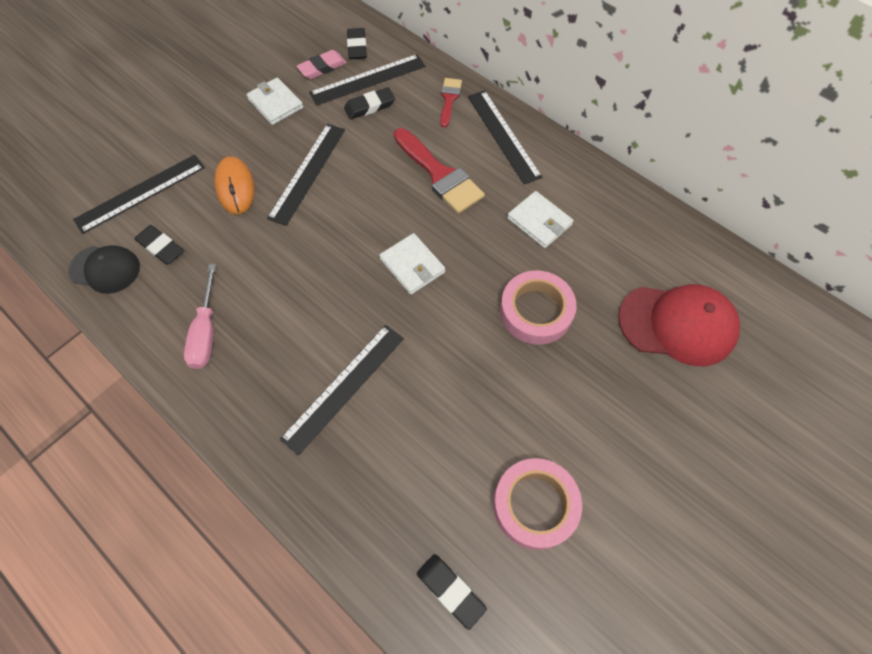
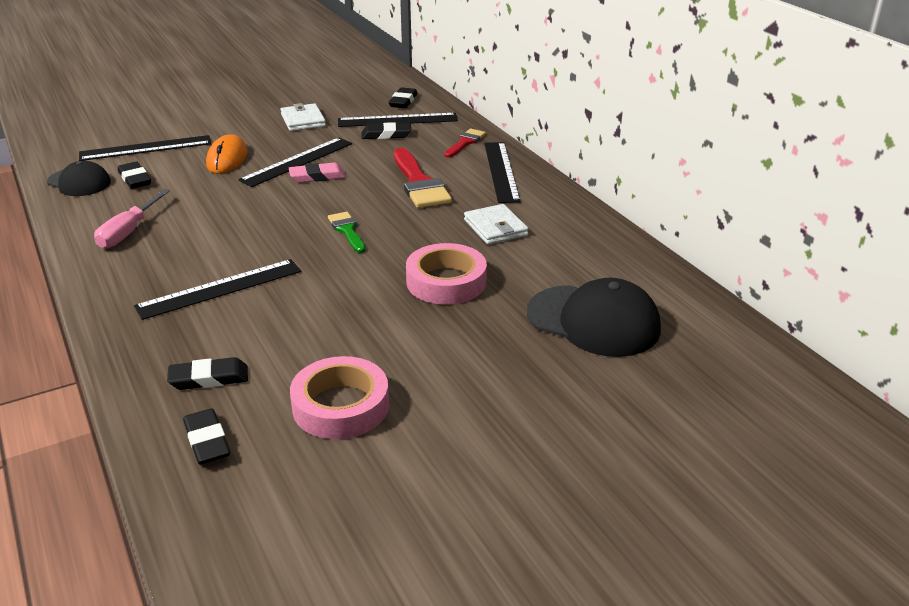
camera: 20 degrees right, 30 degrees down
pink eraser [297,50,347,79] -> pink eraser moved to [289,162,346,183]
white wallet [379,233,445,295] -> green brush [328,212,366,253]
red cap [618,284,740,366] -> black cap [527,278,661,357]
none -> black eraser [167,357,248,390]

